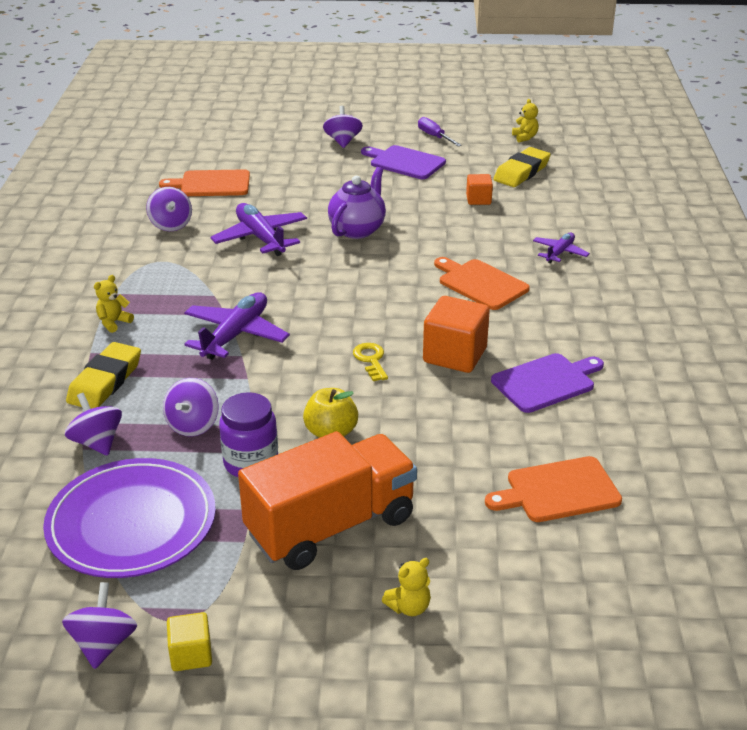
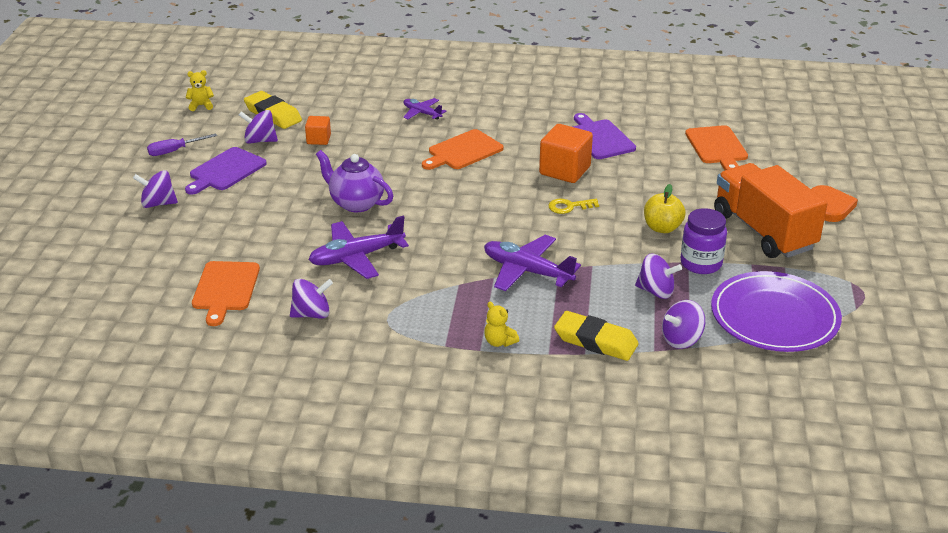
camera: 85 degrees left, 0 degrees up
purple spinning top [62,582,137,669] -> purple spinning top moved to [239,110,278,144]
yellow cube [167,612,212,671] -> none
yellow teddy bear [382,558,431,616] -> orange heart [811,185,858,222]

